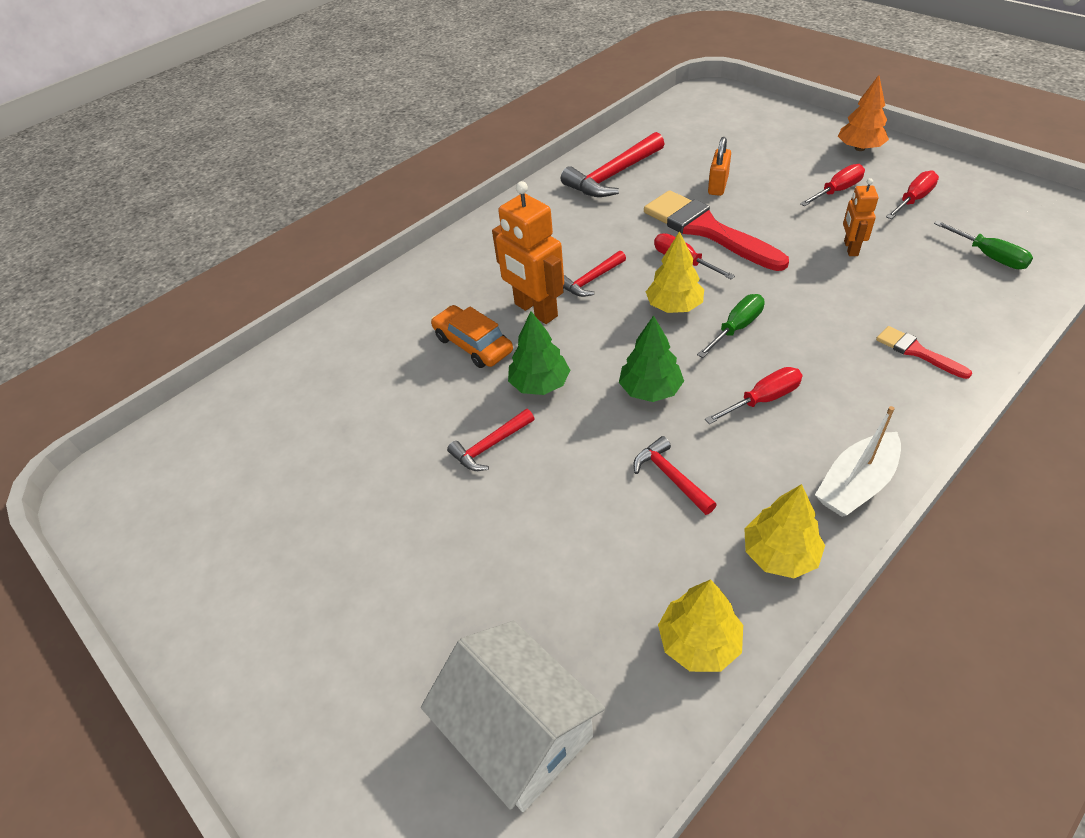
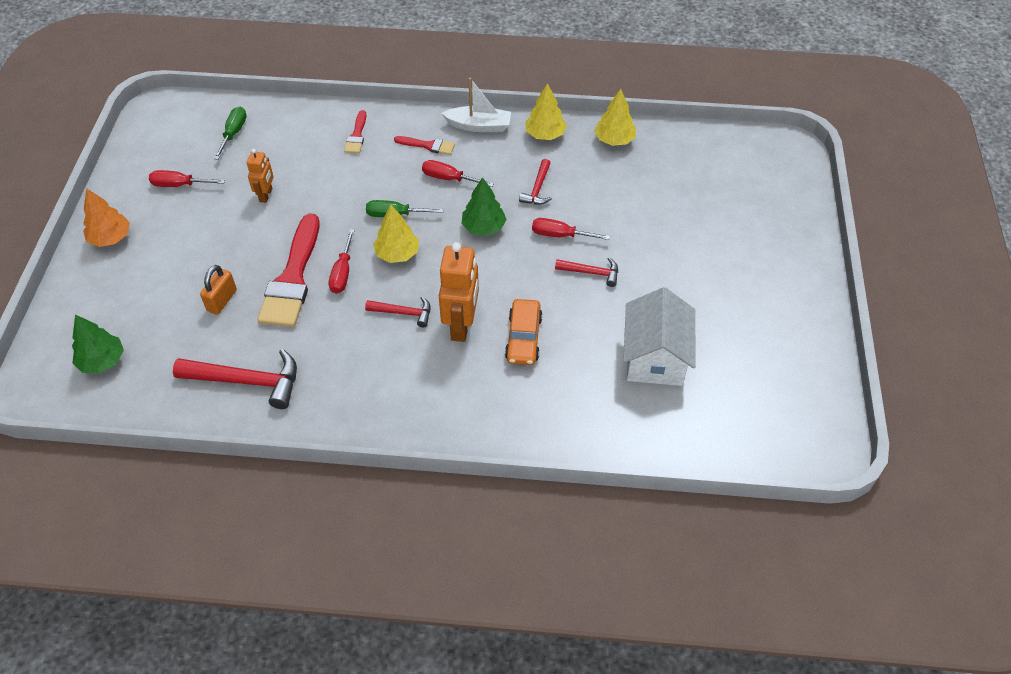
camera: 135 degrees left, 5 degrees up
white house [421,621,605,812] -> white house moved to [623,287,696,386]
green tree [508,311,570,395] -> green tree moved to [72,315,124,373]
orange padlock [708,137,731,196] -> orange padlock turned 45 degrees counterclockwise [200,265,237,315]
red screwdriver [800,164,865,206] -> red screwdriver moved to [532,218,610,240]
orange robot [843,178,878,256] -> orange robot turned 45 degrees counterclockwise [247,149,274,203]
none -> red brush [394,136,455,155]

